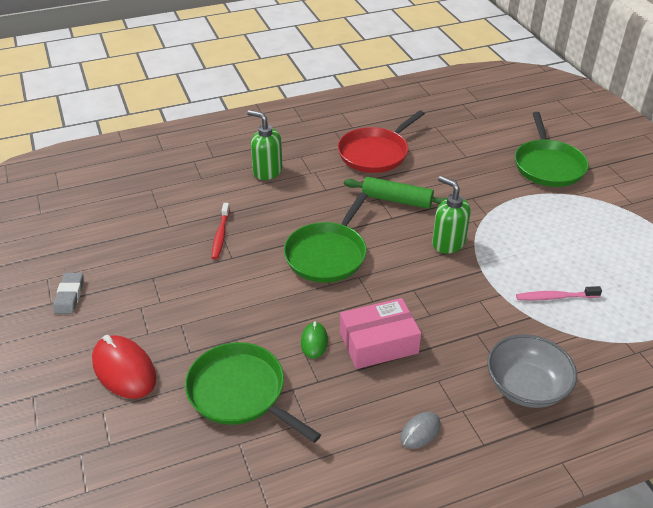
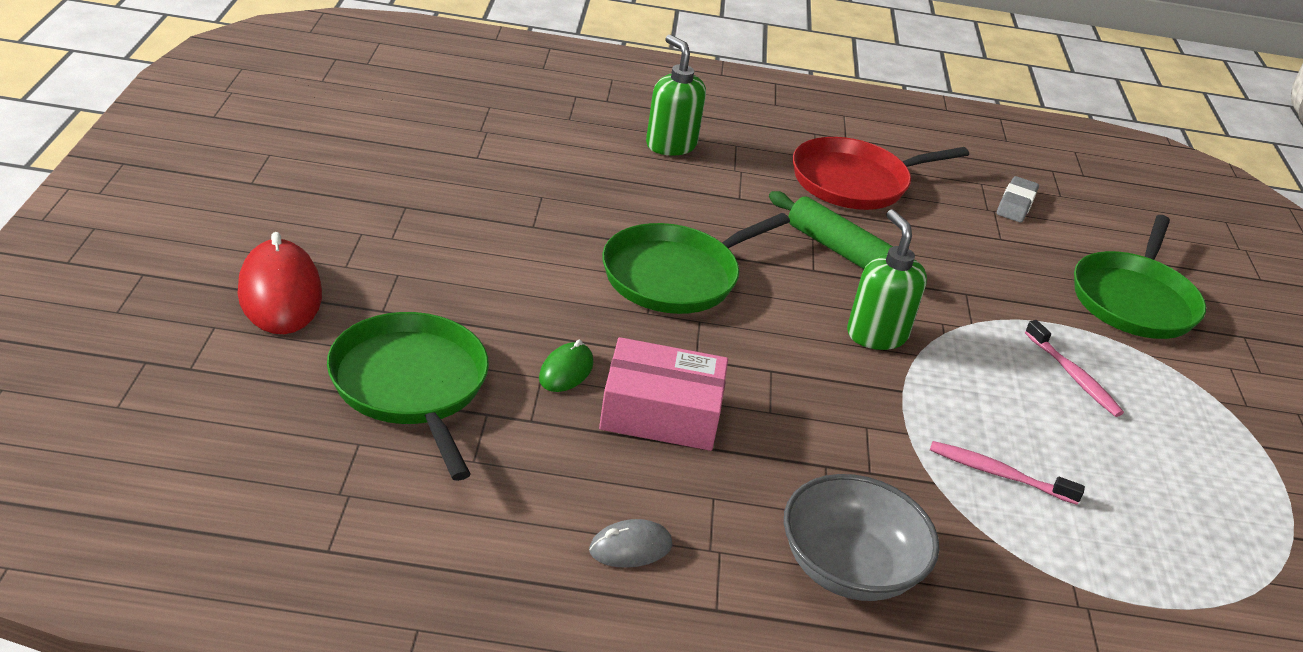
camera: 20 degrees right, 5 degrees down
grey eraser [53,273,84,314] -> grey eraser moved to [997,176,1039,223]
red toothbrush [211,203,230,260] -> none
none -> pink toothbrush [1025,320,1124,417]

